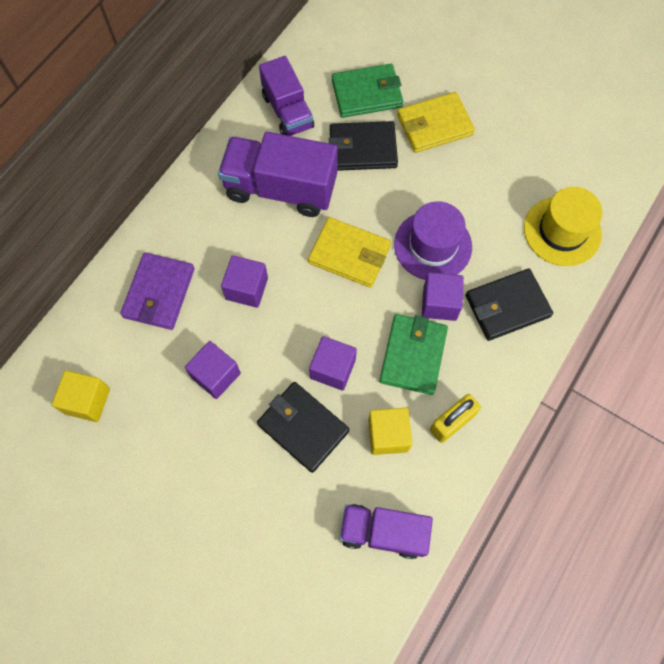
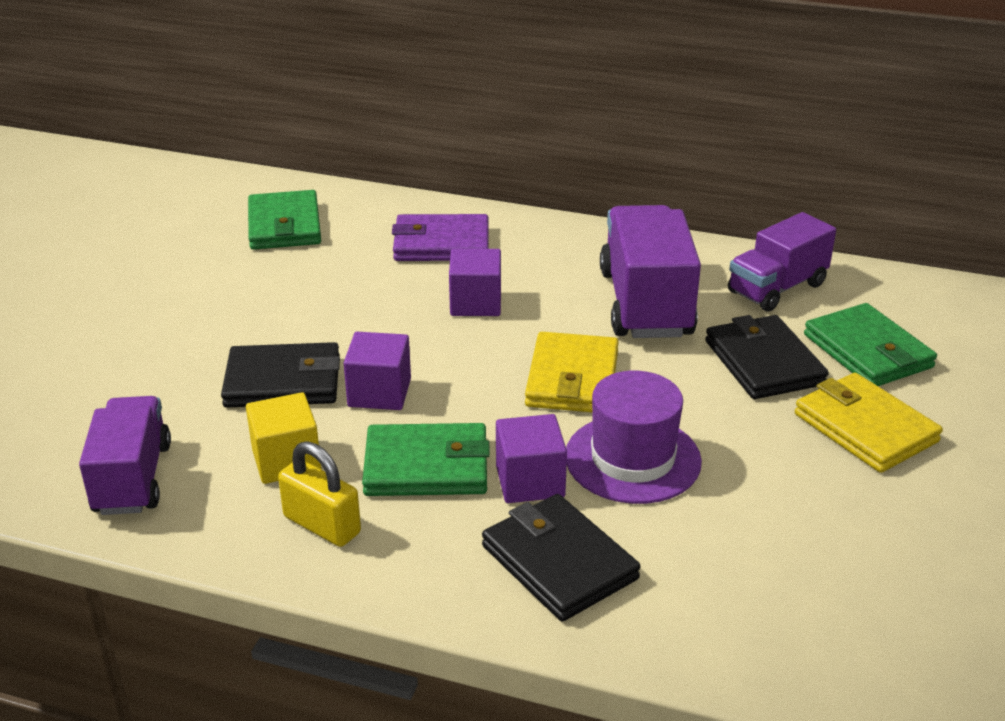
camera: 75 degrees right, 35 degrees down
yellow cube [52,370,110,422] -> green wallet [248,190,321,250]
purple cube [185,341,241,399] -> none
black wallet [257,382,349,473] -> black wallet turned 60 degrees clockwise [221,342,340,408]
yellow hat [524,187,603,266] -> none

